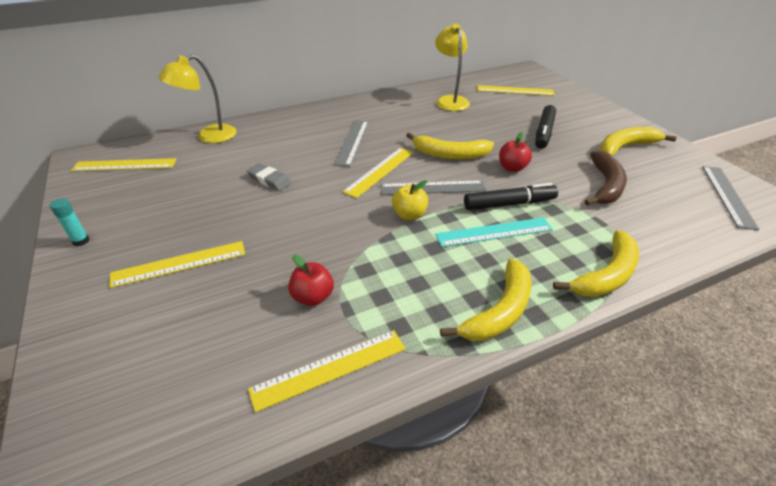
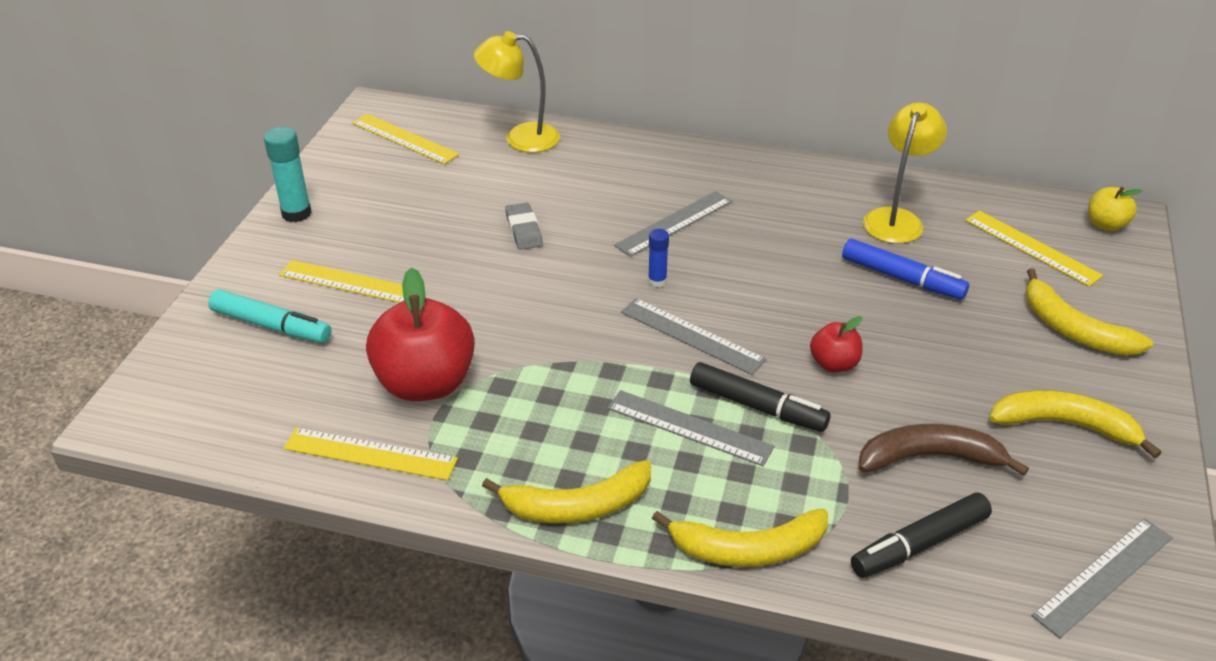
camera: 40 degrees right, 0 degrees up
turquoise glue stick [50,198,90,246] -> turquoise glue stick [264,127,312,222], size x1.67
red apple [288,255,334,306] -> red apple [366,267,475,401], size x2.00
yellow ruler [342,148,414,198] -> blue glue stick [648,229,669,288]
yellow apple [392,180,428,220] -> yellow apple moved to [1088,187,1142,231]
yellow banana [406,132,494,159] -> yellow banana moved to [1026,268,1153,356]
turquoise ruler [435,217,553,247] -> grey ruler [607,390,774,466]
black marker [535,105,556,149] -> black marker moved to [851,492,992,578]
brown banana [584,151,627,206] -> brown banana turned 150 degrees counterclockwise [859,424,1029,476]
none -> turquoise marker [208,289,331,343]
none -> blue marker [842,239,969,300]

